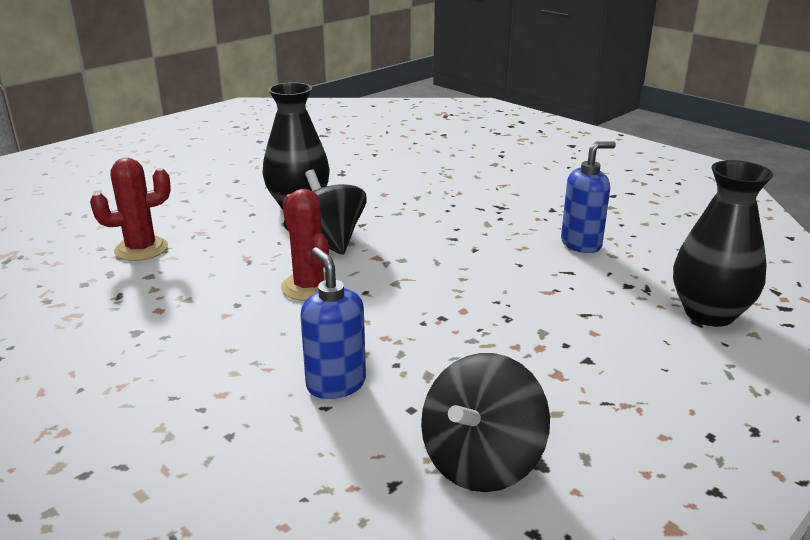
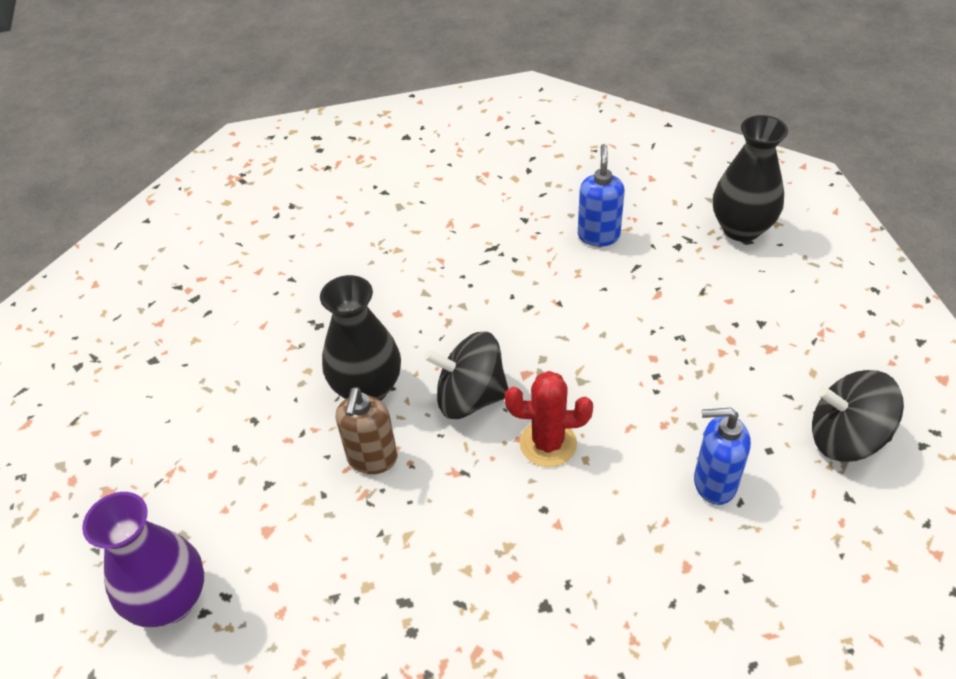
camera: 55 degrees left, 20 degrees up
red cactus [90,158,171,261] -> none
black spinning top [421,353,550,492] -> black spinning top turned 120 degrees clockwise [812,370,904,462]
none -> purple vase [82,492,204,627]
none -> brown soap dispenser [335,387,398,474]

